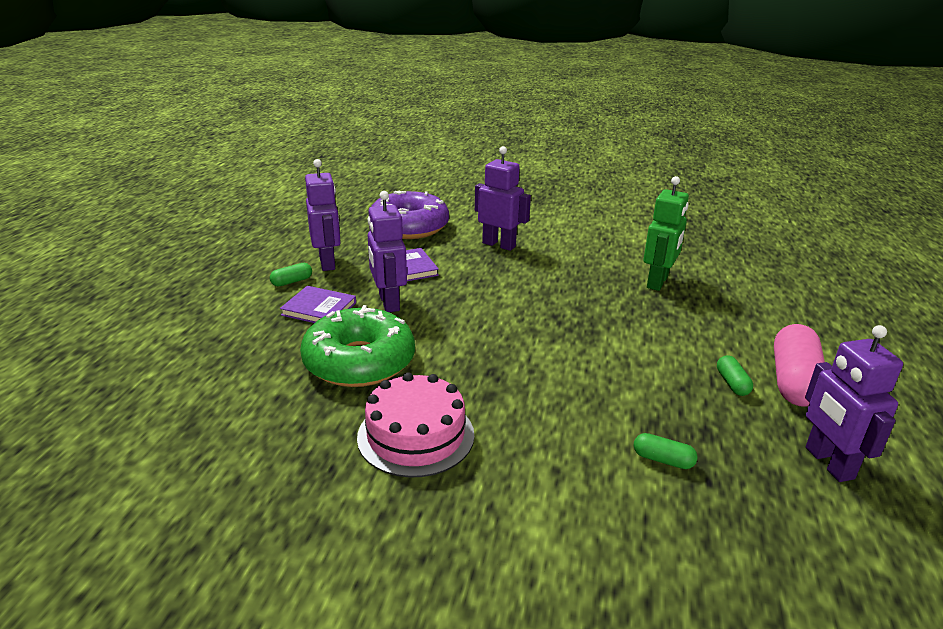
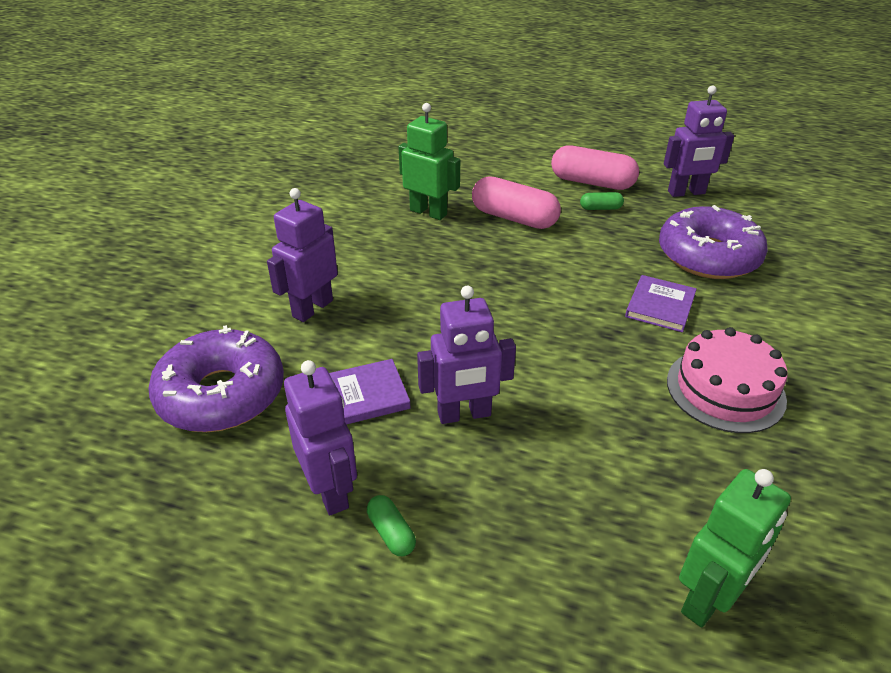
camera: 85 degrees left, 10 degrees up
purple book [280,286,356,323] -> purple book moved to [625,275,697,332]
green donut [300,305,415,387] -> none
purple robot [305,159,341,271] -> purple robot turned 75 degrees clockwise [284,360,357,515]
green capsule [634,433,698,469] -> purple donut [659,205,768,279]
none -> pink capsule [472,176,561,229]
none -> green robot [679,469,791,628]

